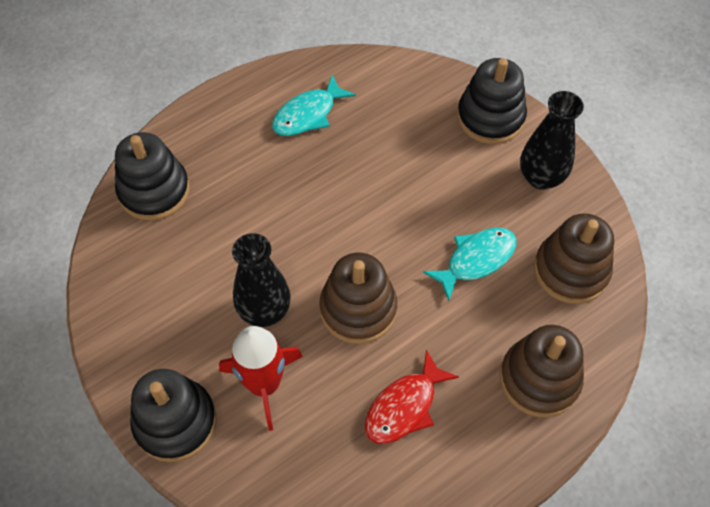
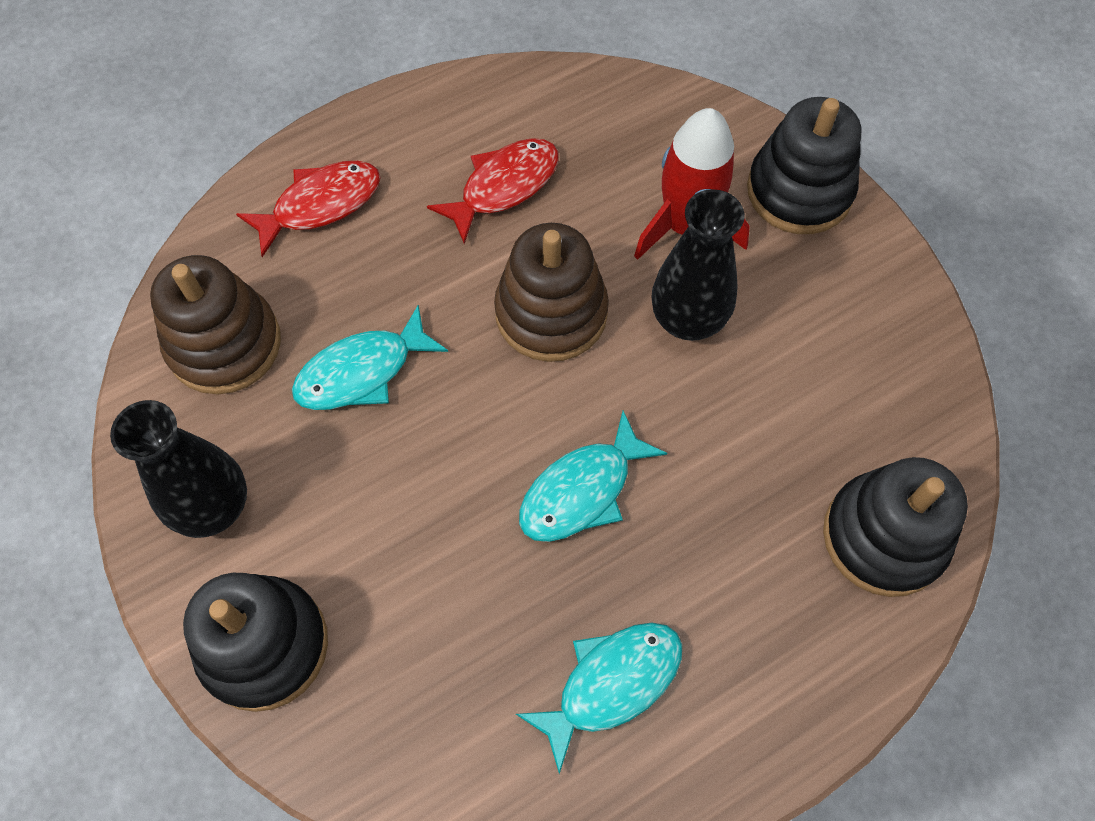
camera: 175 degrees left, 5 degrees up
brown stacking toy [500,325,584,417] -> red fish [236,161,381,257]
none -> turquoise fish [519,411,667,542]

